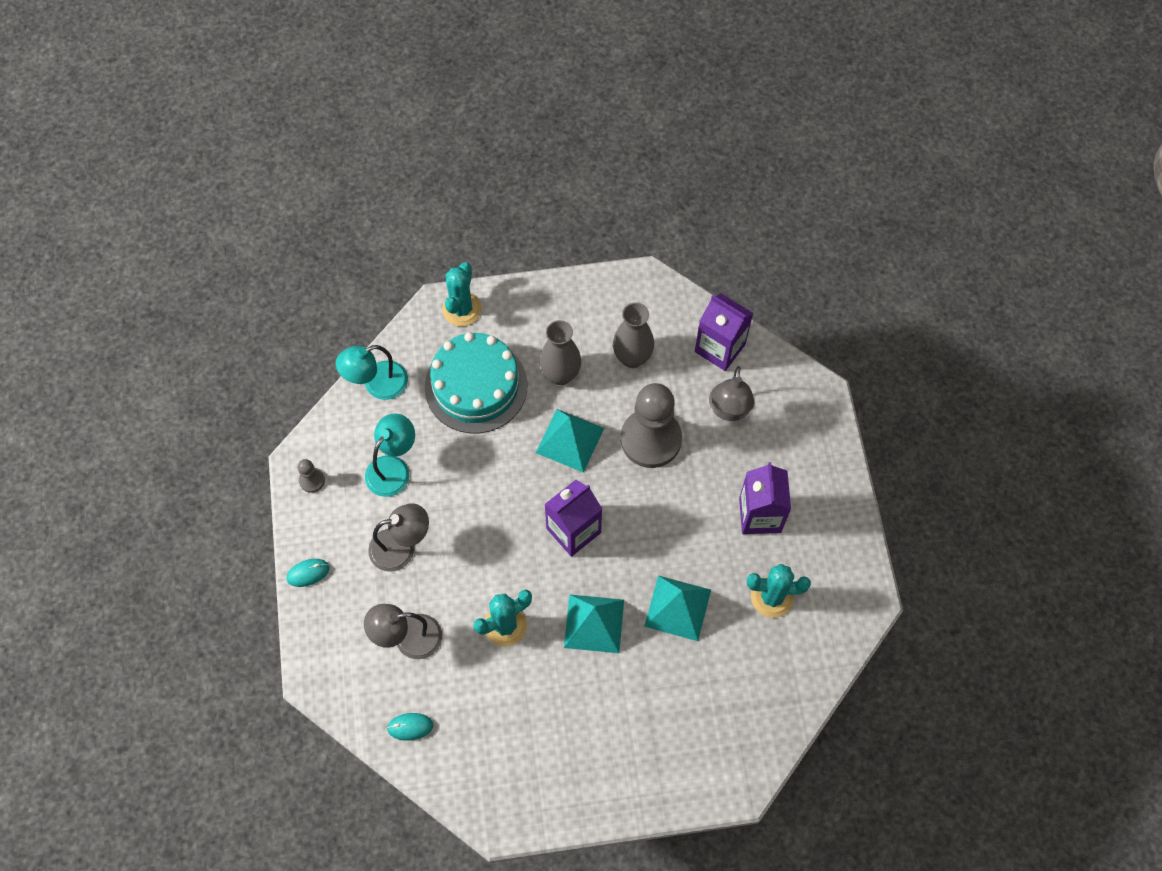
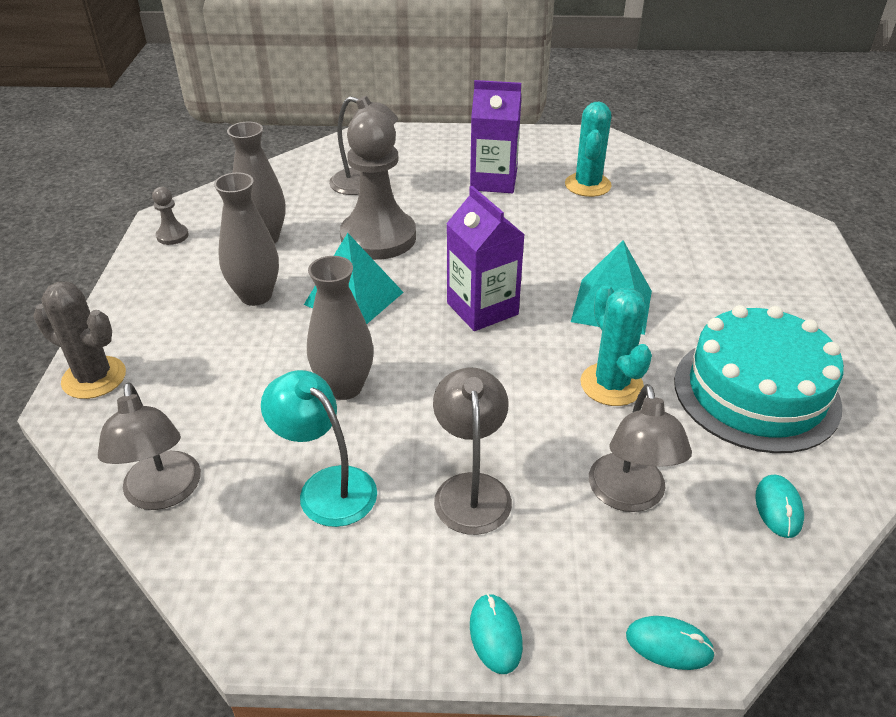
camera: 80 degrees left, 25 degrees down
grey pawn [298,459,325,493] -> grey pawn moved to [152,187,189,245]
turquoise lamp [336,345,408,400] -> grey lamp [98,382,201,510]
turquoise cake [425,332,527,433] -> turquoise cake moved to [674,305,844,453]
turquoise cactus [442,262,482,327] -> grey cactus [33,282,126,399]
turquoise pyramid [644,575,711,641] -> none
purple carton [695,293,753,371] -> none
none -> grey vase [307,256,374,400]
none -> turquoise mouse [626,616,716,670]

